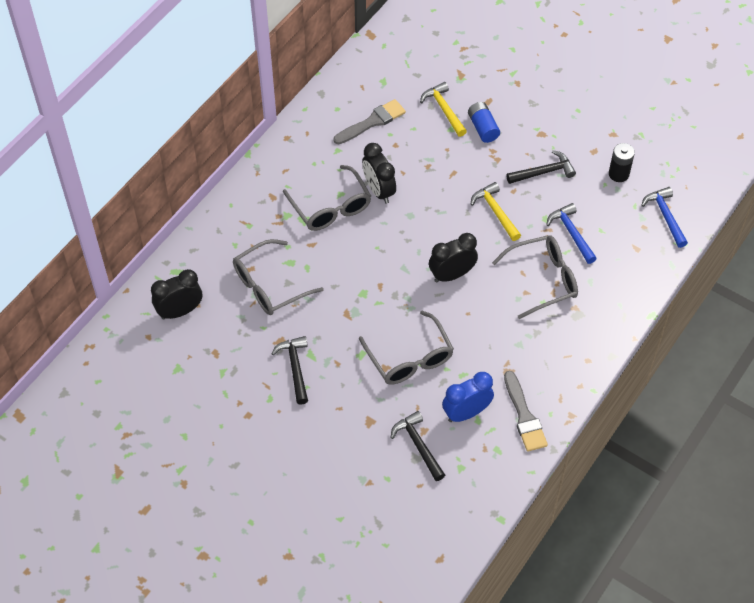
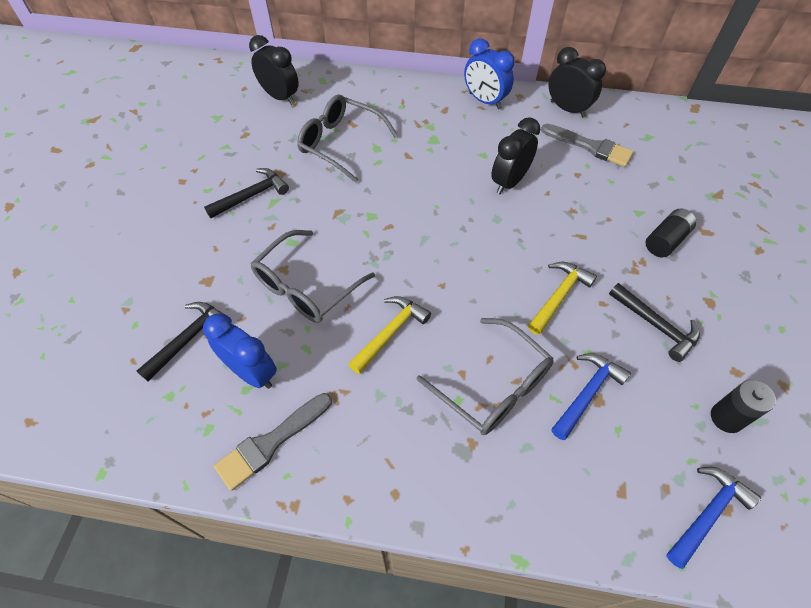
camera: 65 degrees right, 0 degrees up
grey glasses [283,165,371,231] -> none
yellow hammer [420,82,467,137] -> yellow hammer moved to [348,296,431,374]
black clock [429,233,478,283] -> black clock moved to [549,47,606,118]
blue battery [468,102,500,143] -> black battery [646,208,697,257]
none -> blue clock [464,38,515,109]

